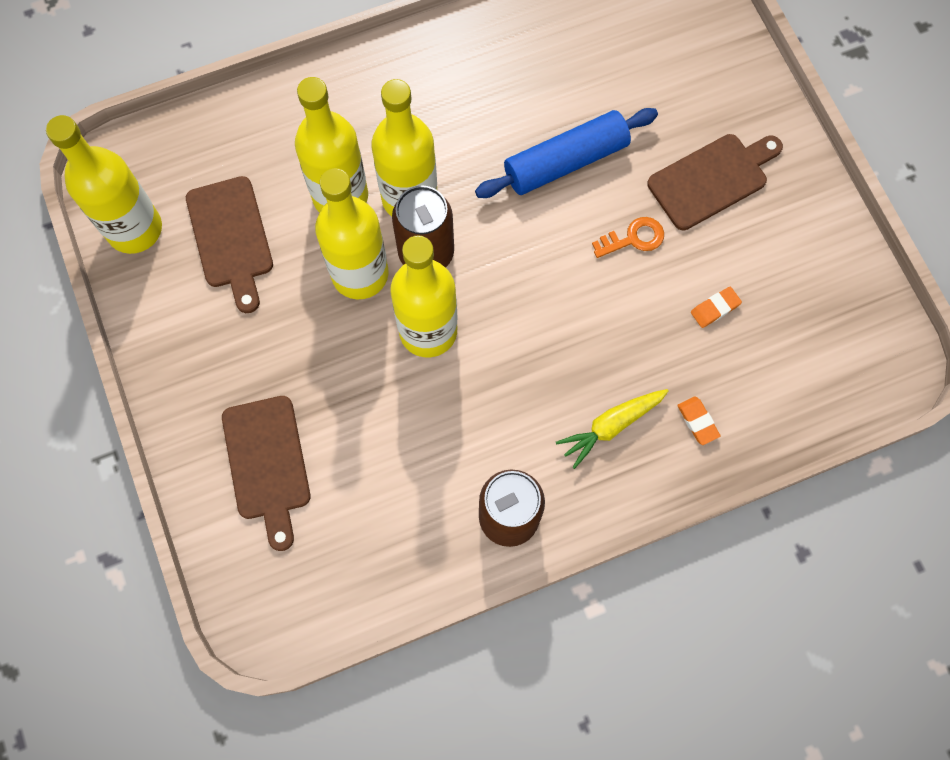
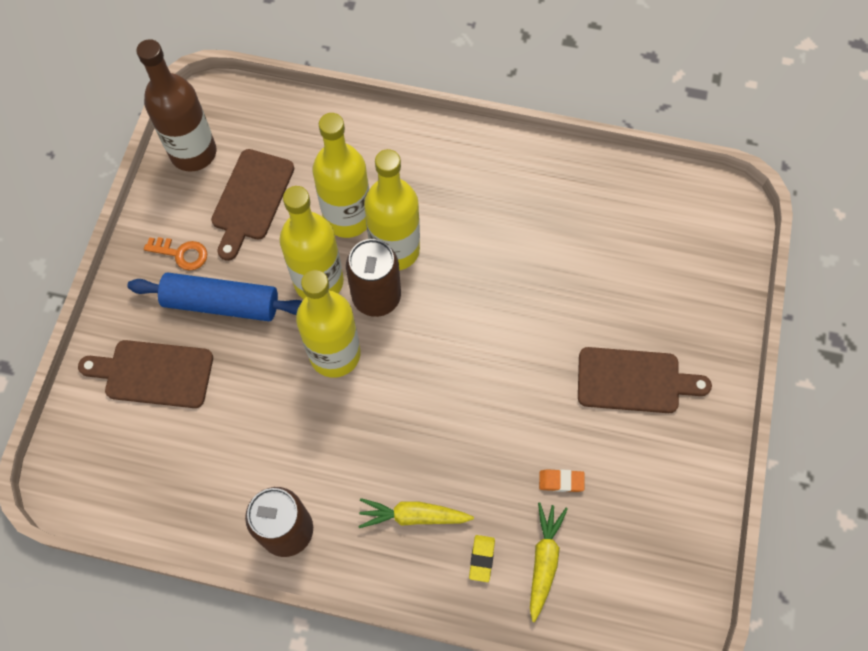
camera: 35 degrees right, 5 degrees down
yellow bottle [46,115,162,254] -> brown bottle [136,39,216,172]
brown cutting board [222,396,310,551] -> brown cutting board turned 75 degrees clockwise [78,340,213,408]
blue rolling pin [475,108,658,198] -> blue rolling pin moved to [127,272,302,321]
orange key [592,217,664,258] -> orange key moved to [144,237,207,271]
orange eraser [677,397,721,445] -> yellow eraser [469,535,495,582]
none -> yellow carrot [530,502,568,622]

